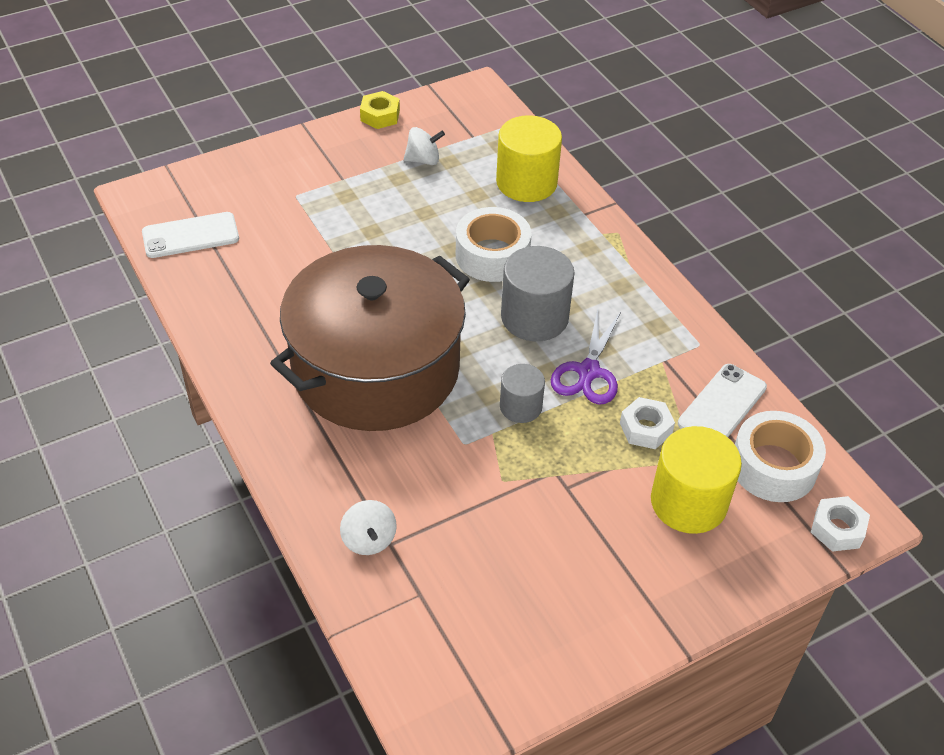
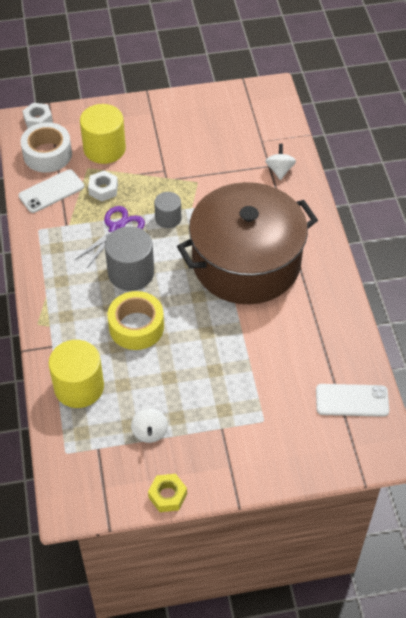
camera: 160 degrees left, 5 degrees up
white spinning top [404,127,445,165] -> white spinning top turned 105 degrees counterclockwise [131,408,168,443]
white tape [456,207,532,282] -> yellow tape [108,291,164,350]

